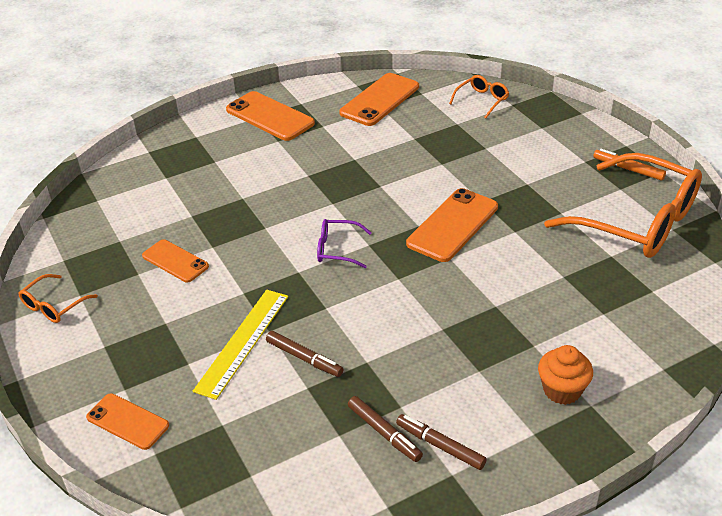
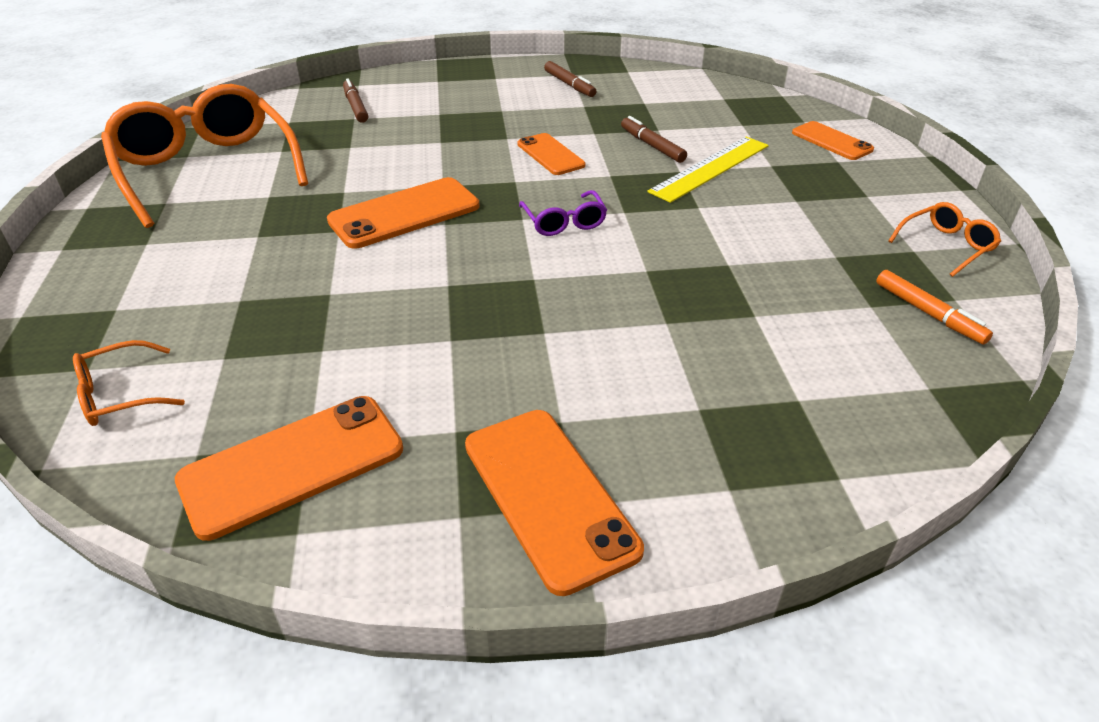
camera: 160 degrees left, 0 degrees up
orange phone [142,239,209,283] -> orange phone moved to [517,133,585,175]
purple glasses [317,219,372,268] -> purple glasses turned 45 degrees clockwise [519,190,607,236]
brown marker [348,396,423,462] -> brown marker moved to [343,78,368,123]
orange cupcake [538,345,593,405] -> none
orange marker [593,149,666,181] -> orange marker moved to [876,270,993,345]

